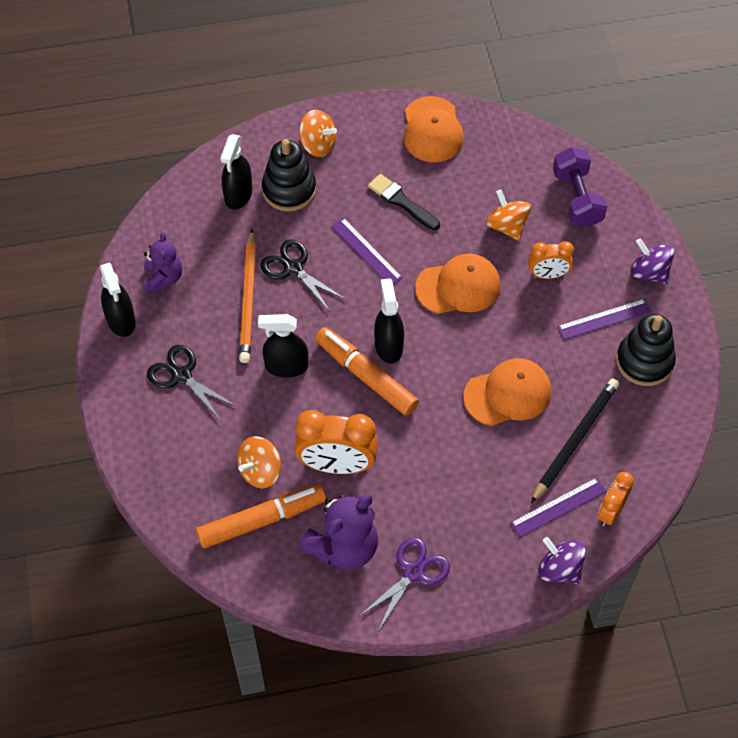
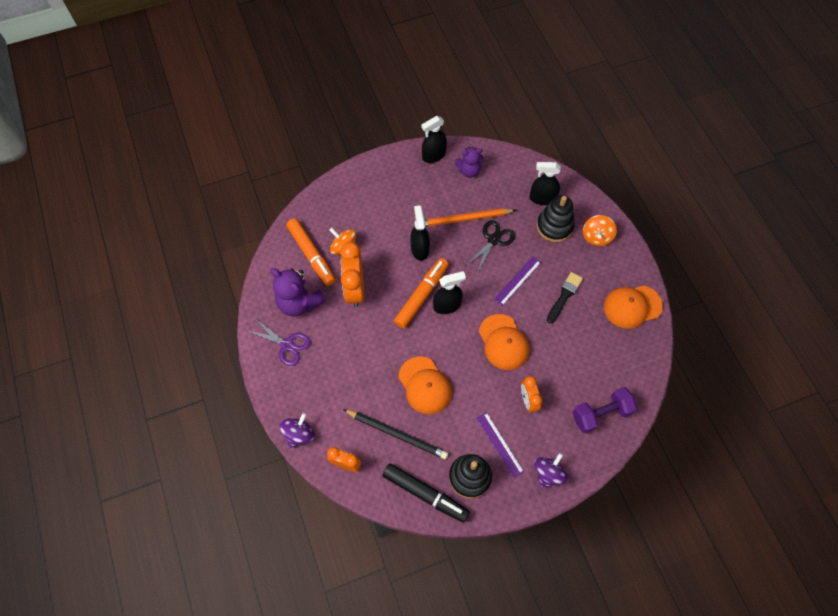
camera: 80 degrees right, 5 degrees up
black scissors [147,345,237,421] -> none
orange spinning top [486,189,531,241] -> none
purple ruler [510,477,606,537] -> none
none -> black marker [383,463,470,522]

